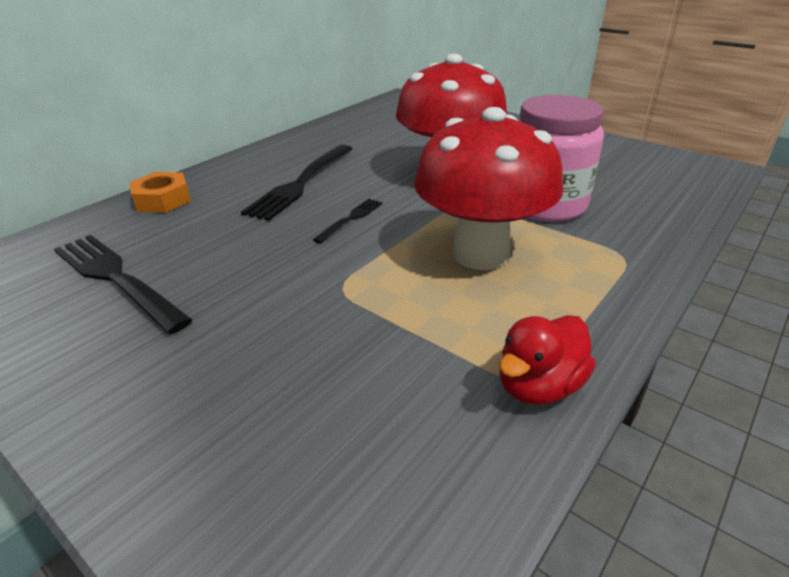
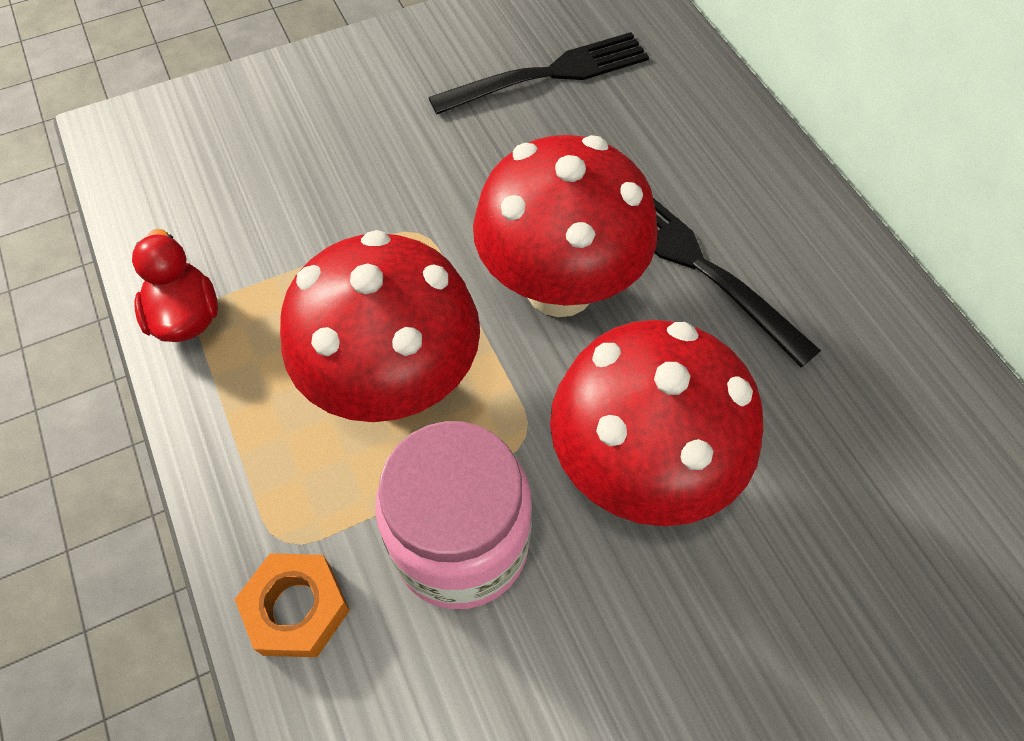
camera: 115 degrees right, 25 degrees up
orange nut [130,172,191,213] -> orange nut moved to [235,553,350,657]
black fork [313,199,382,243] -> red mushroom [473,135,658,317]

